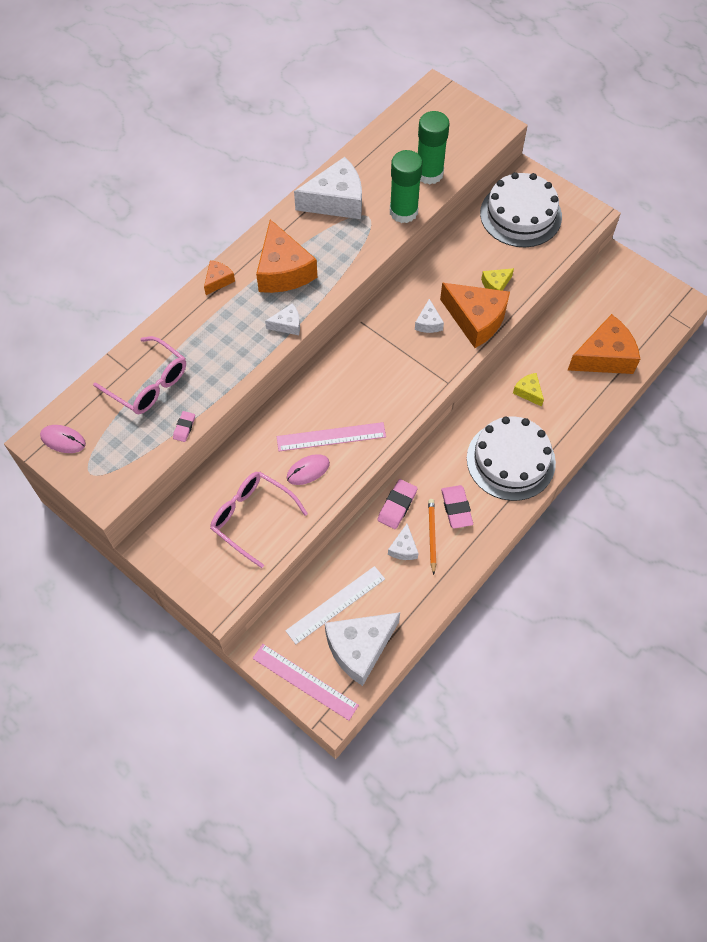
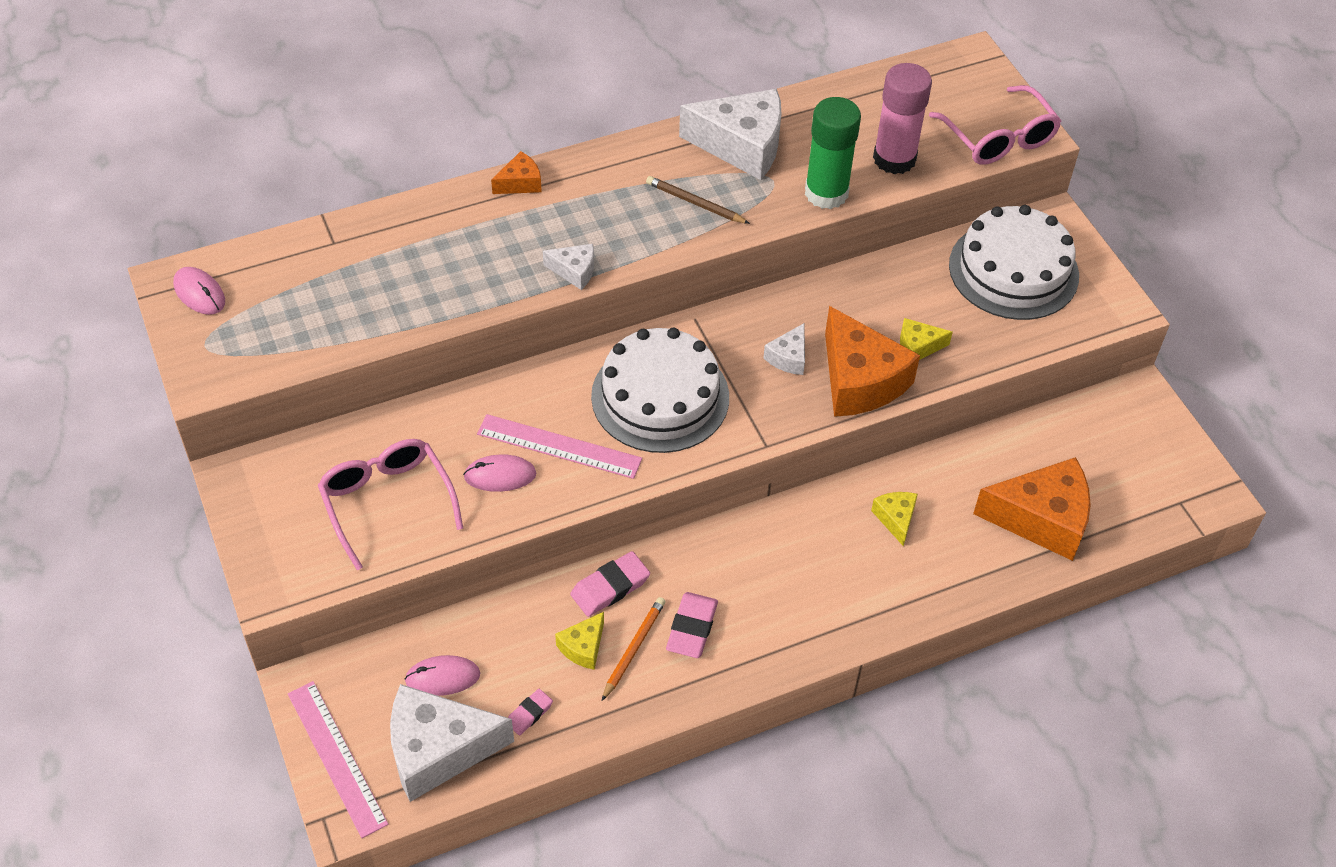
camera: 25 degrees right, 10 degrees down
pink glasses [93,336,186,414] -> pink glasses moved to [929,85,1061,165]
pink eraser [173,411,195,442] -> pink eraser moved to [508,689,553,735]
orange cheese [256,219,317,293] -> none
white ruler [285,566,385,644] -> pink mouse [405,655,480,696]
white cheese [388,524,419,560] -> yellow cheese [555,612,604,670]
green glue stick [418,111,450,185] -> pink glue stick [873,63,932,174]
white cake [467,416,556,501] -> white cake moved to [591,328,729,453]
none -> brown pencil [646,176,750,224]

